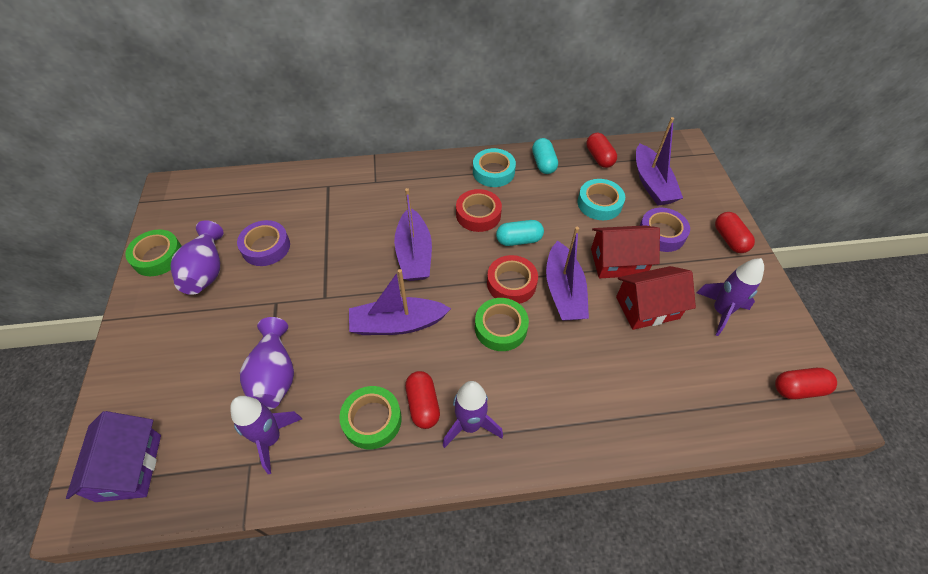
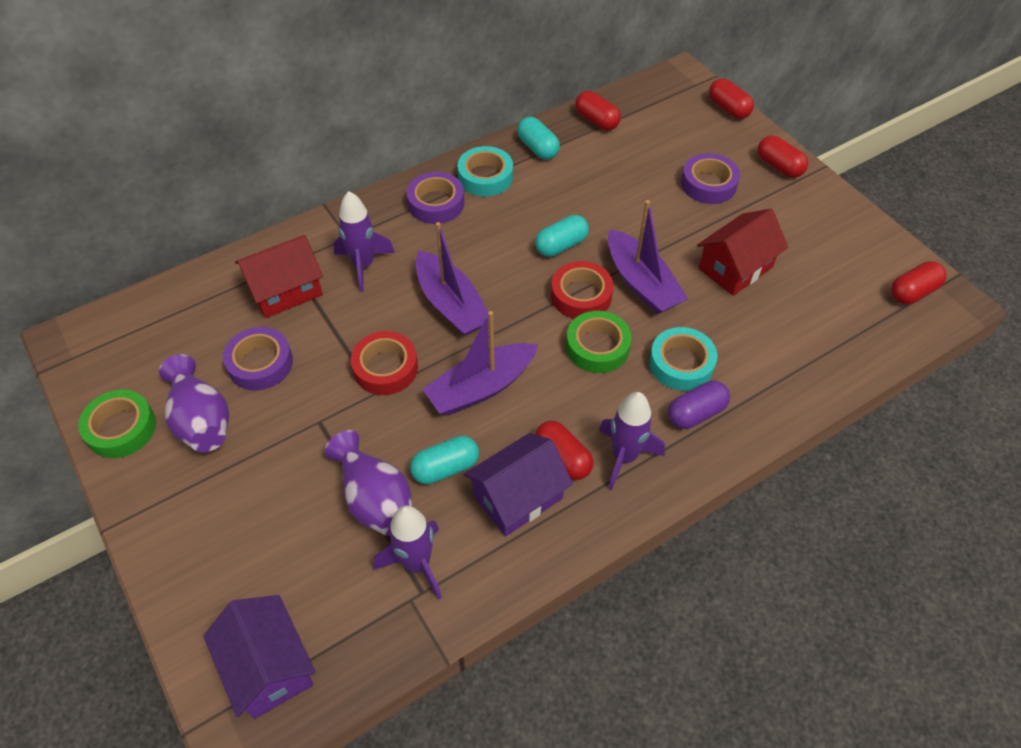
camera: 25 degrees left, 0 degrees up
green tape [339,386,402,449] -> purple house [464,433,573,536]
red tape [456,189,502,232] -> red tape moved to [351,331,418,395]
turquoise tape [577,179,625,220] -> turquoise tape moved to [649,327,717,391]
red house [591,225,660,278] -> red house moved to [235,235,323,318]
purple boat [636,117,683,206] -> none
purple rocket [697,258,764,336] -> purple rocket moved to [333,191,395,292]
none -> purple tape [407,172,464,224]
none -> turquoise capsule [410,436,479,484]
none -> purple capsule [668,381,730,429]
none -> red capsule [709,78,754,119]

